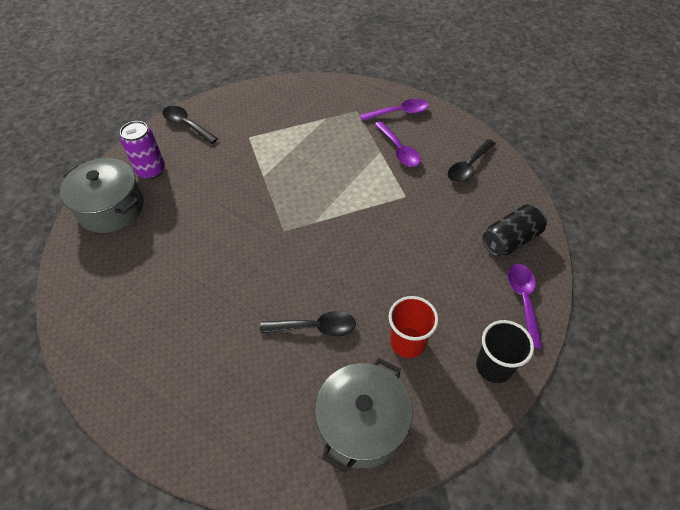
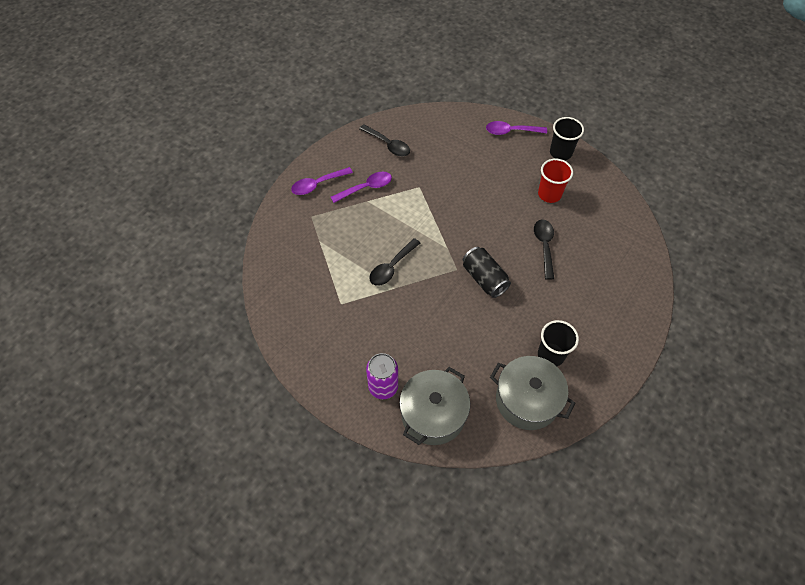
camera: 90 degrees left, 5 degrees up
black spoon [162,106,218,144] -> black spoon moved to [369,238,420,286]
grey pot [315,358,413,473] -> grey pot moved to [490,356,575,430]
purple spoon [360,99,429,121] -> purple spoon turned 105 degrees counterclockwise [291,167,353,195]
black can [482,204,547,257] -> black can moved to [463,247,511,298]
none -> black cup [538,320,579,366]

